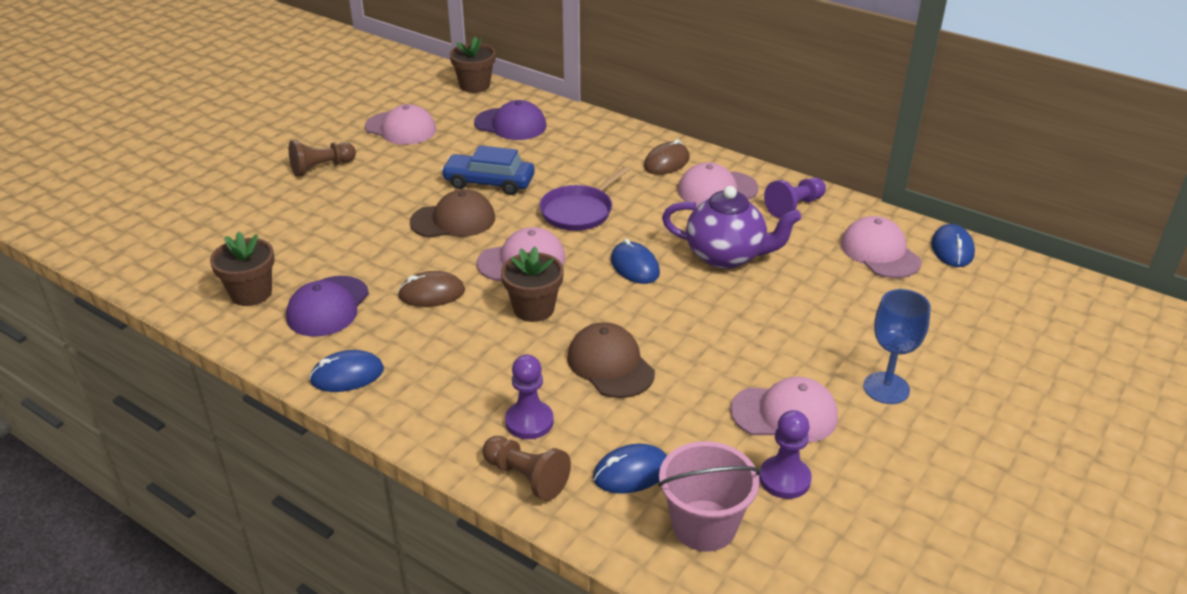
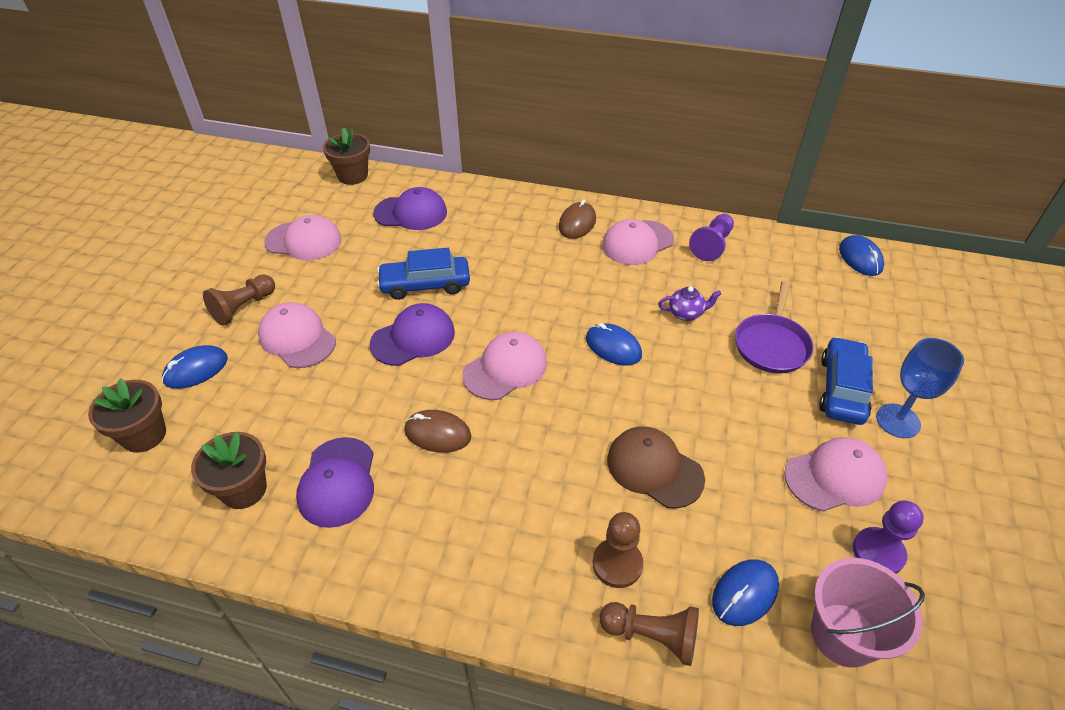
camera: 20 degrees left, 10 degrees up
blue mouse [309,350,384,392] -> blue mouse moved to [162,345,228,389]
brown mouse [397,271,465,307] -> brown mouse turned 45 degrees clockwise [404,410,471,453]
brown cap [410,189,495,238] -> purple cap [370,303,455,366]
brown flower pot [501,246,564,322] -> brown flower pot moved to [88,378,166,453]
purple pawn [505,355,554,439] -> brown pawn [593,512,643,588]
purple pan [539,166,630,231] -> purple pan moved to [735,281,813,373]
purple teapot [662,186,802,269] -> purple teapot [658,286,721,321], size x0.47
pink cap [841,216,922,278] -> pink cap moved to [258,302,336,368]
none -> blue car [819,337,873,425]

